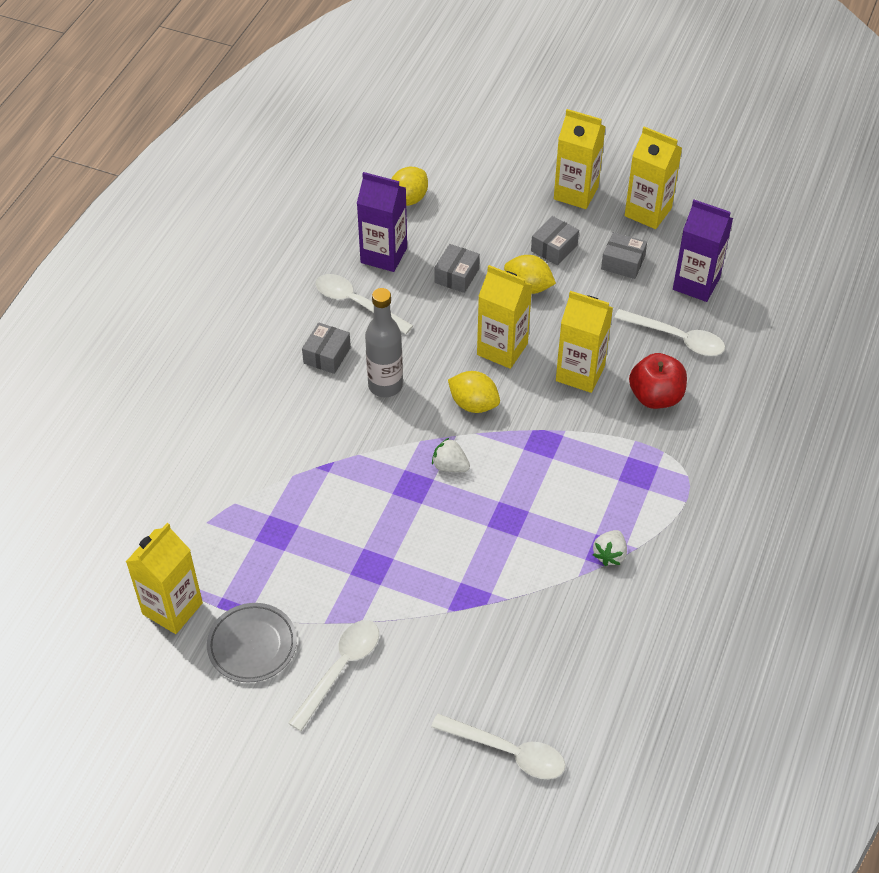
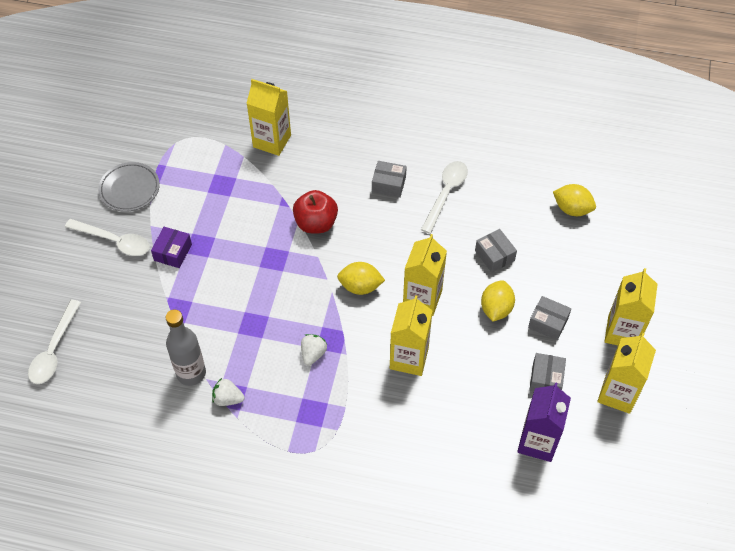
camera: 80 degrees right, 5 degrees up
yellow carton [126,523,203,634] -> yellow carton moved to [246,79,291,156]
purple carton [357,172,407,272] -> none
grey bottle [365,288,403,397] -> grey bottle moved to [166,309,206,386]
white strawberry [432,438,470,472] -> white strawberry moved to [301,334,327,366]
grey box [434,244,480,293] -> grey box turned 45 degrees clockwise [475,229,517,273]
yellow lemon [448,371,500,413] -> yellow lemon turned 75 degrees clockwise [337,262,385,295]
white spoon [614,309,725,356] -> none
red apple [629,353,687,409] -> red apple moved to [293,190,338,233]
none -> purple box [151,227,192,268]

